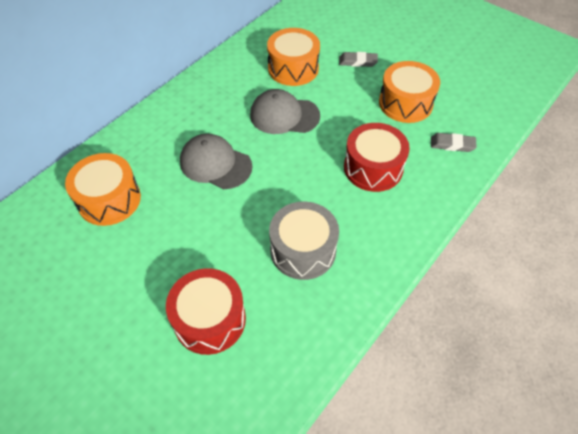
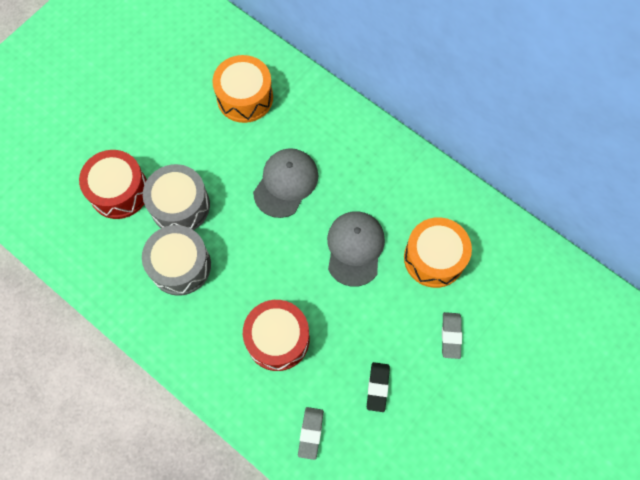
camera: 90 degrees right, 15 degrees up
orange drum [379,61,440,123] -> black eraser [367,362,390,412]
none -> grey drum [143,164,210,230]

